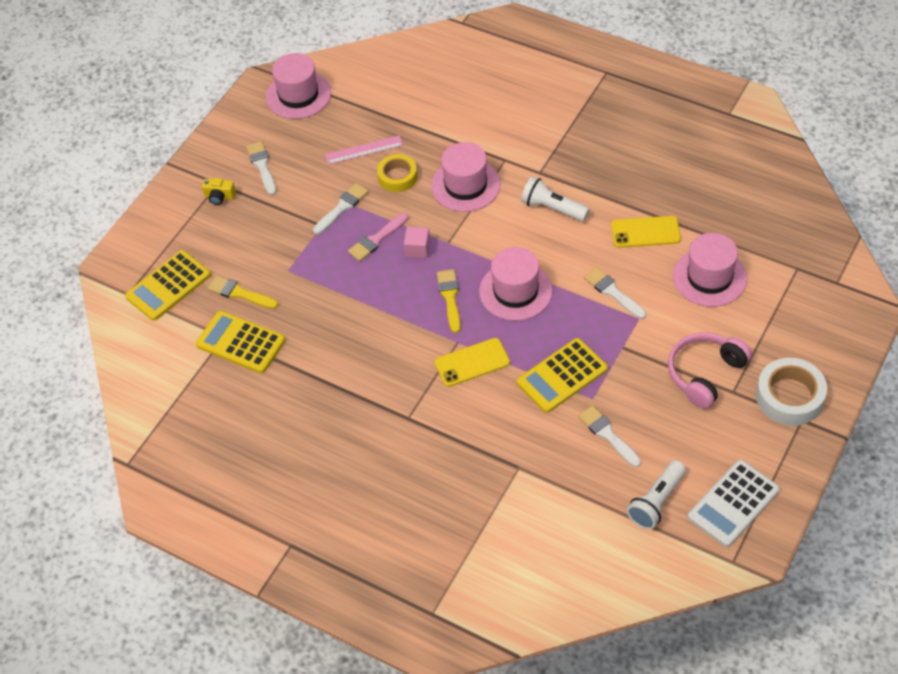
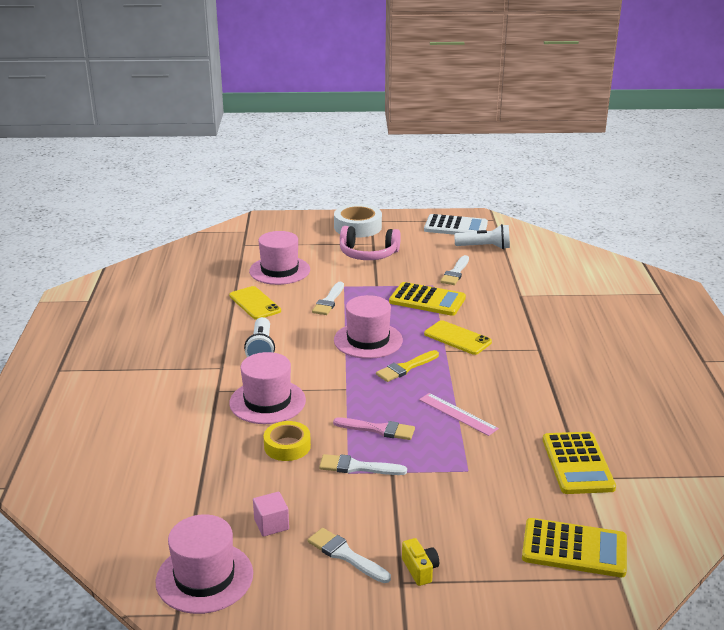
camera: 125 degrees left, 25 degrees down
yellow brush [208,275,278,309] -> none
white brush [246,141,276,195] -> white brush turned 90 degrees clockwise [308,528,391,583]
pink ruler [325,135,403,165] -> pink ruler moved to [419,393,499,436]
pink cube [404,227,430,259] -> pink cube moved to [253,492,289,537]

